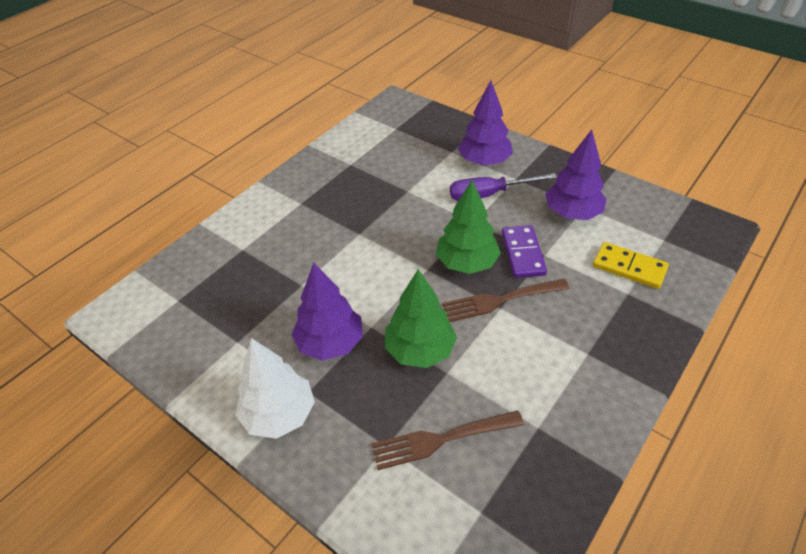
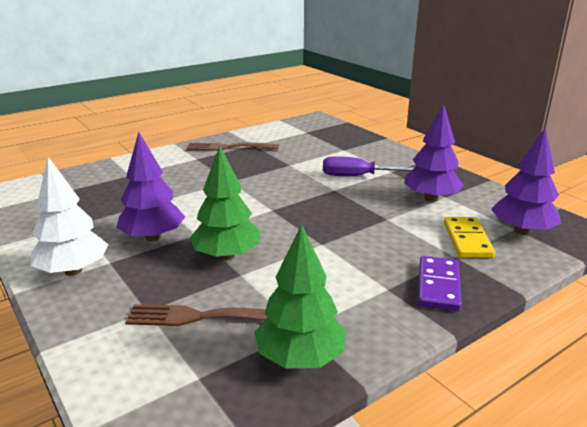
camera: 15 degrees right, 20 degrees down
green tree [436,180,501,274] -> green tree moved to [255,224,346,369]
brown fork [442,279,570,322] -> brown fork moved to [186,142,279,151]
purple tree [458,80,513,166] -> purple tree moved to [491,127,561,235]
purple domino [502,225,547,278] -> purple domino moved to [418,256,462,311]
yellow domino [593,242,669,289] -> yellow domino turned 45 degrees clockwise [444,217,495,258]

